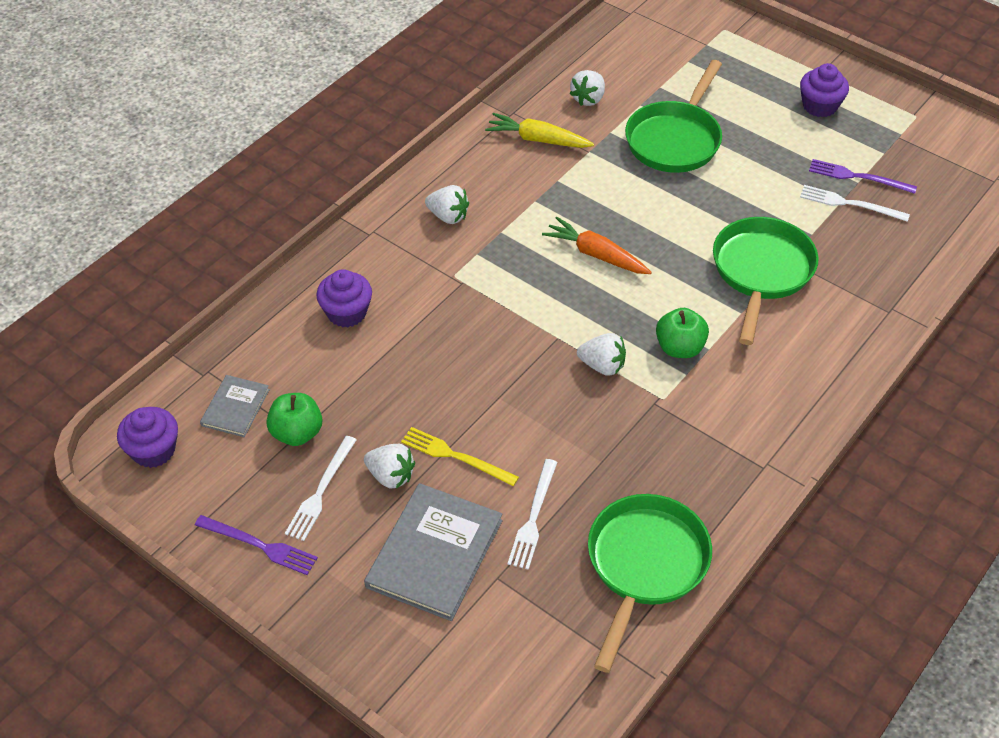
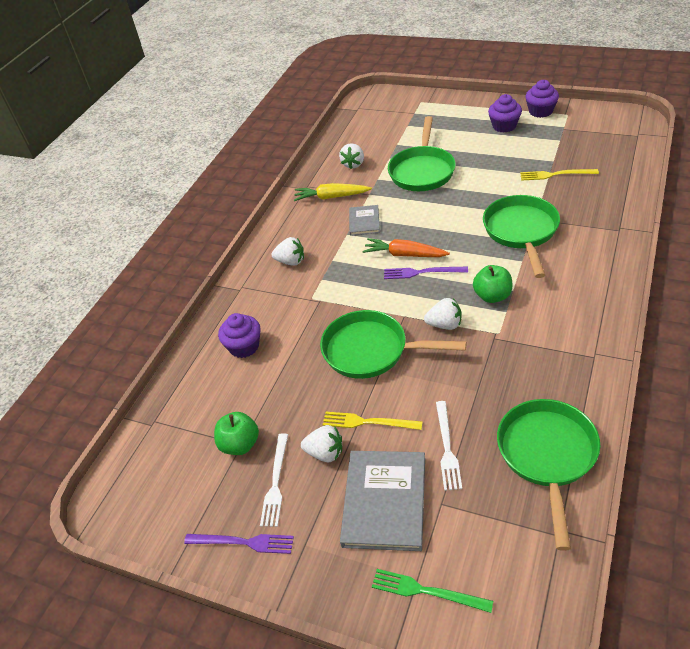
camera: 10 degrees left, 5 degrees down
purple cupcake [117,407,178,468] -> purple cupcake moved to [525,80,559,118]
grey book [200,375,270,437] -> grey book moved to [349,205,380,236]
white fork [800,185,910,222] -> yellow fork [520,169,599,181]
purple fork [809,159,917,194] -> purple fork moved to [384,267,468,279]
none -> green pan [320,310,466,379]
none -> green fork [372,569,493,613]

